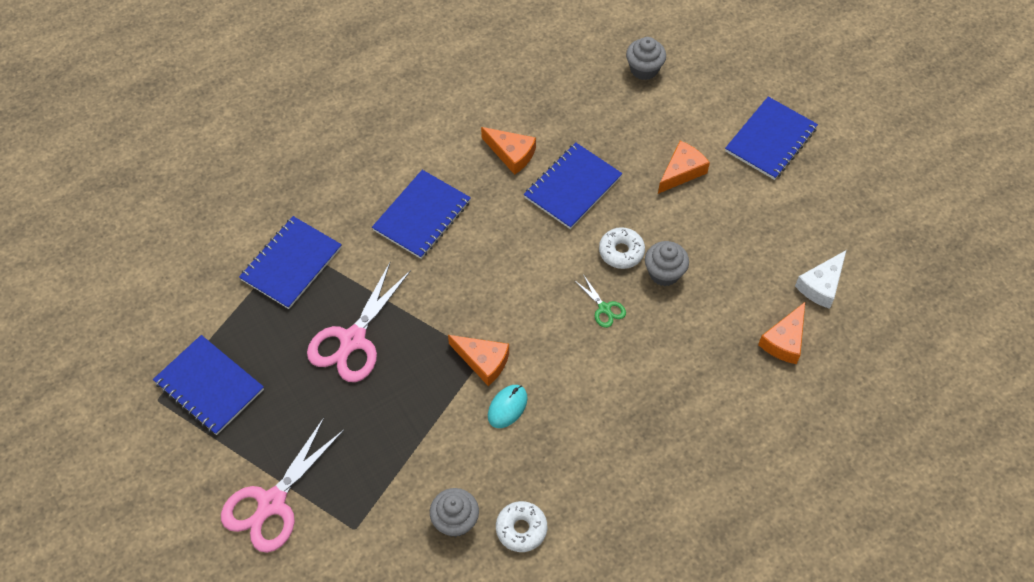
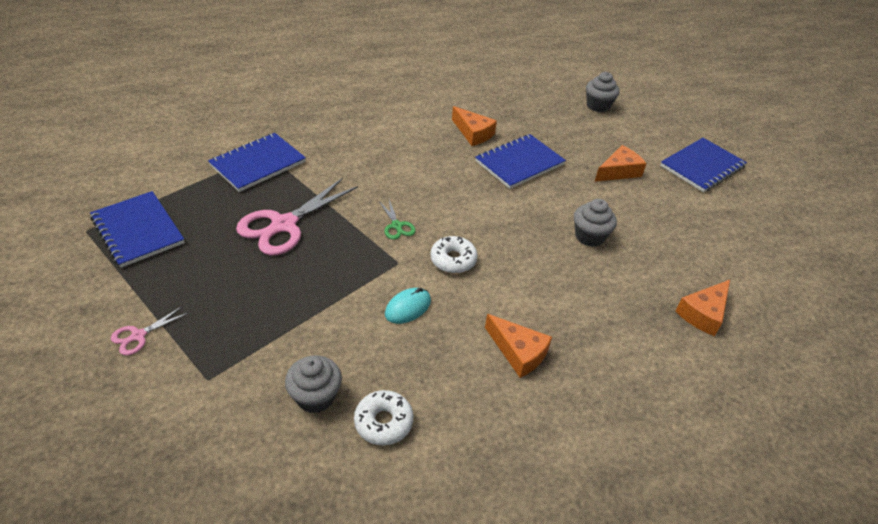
camera: 10 degrees right, 15 degrees down
pink scissors [221,418,344,553] -> pink scissors [111,307,188,355], size x0.47
blue notebook [372,170,471,259] -> none
orange cheese [448,335,509,386] -> orange cheese moved to [485,314,552,378]
green scissors [574,274,626,328] -> green scissors moved to [379,200,416,240]
white donut [599,227,645,269] -> white donut moved to [430,236,478,274]
white cheese [795,250,846,309] -> none

